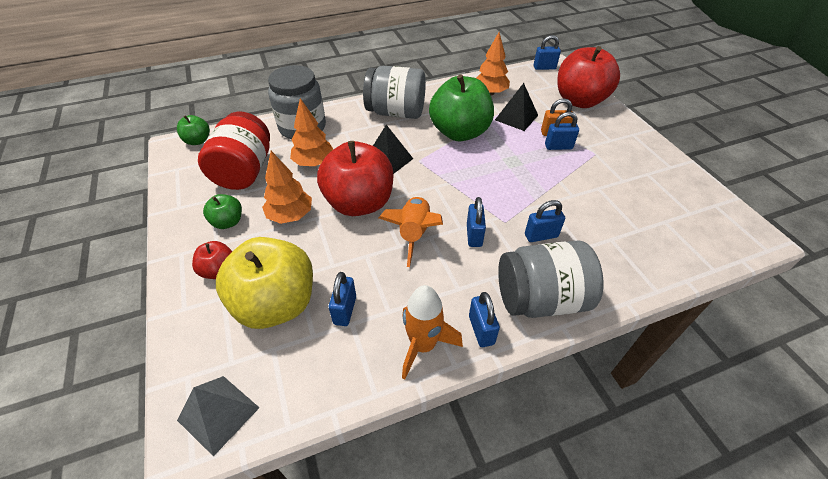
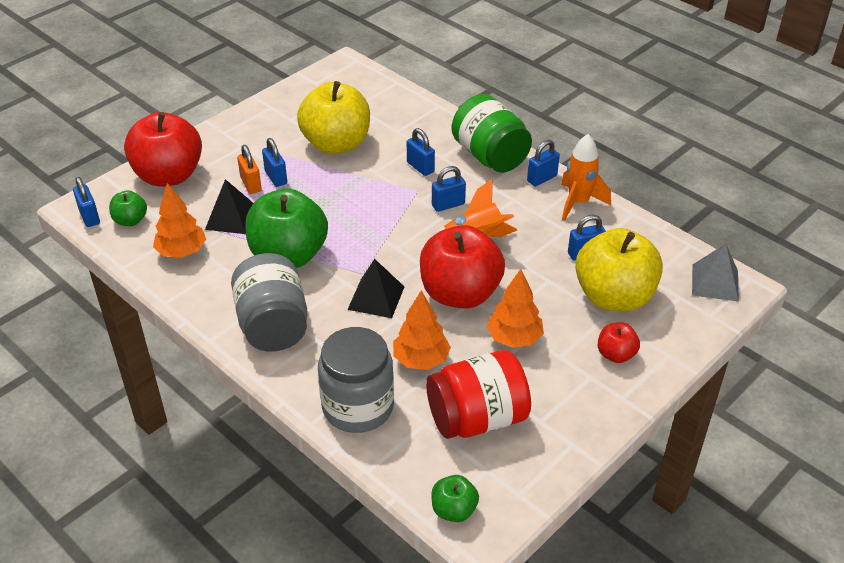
camera: 115 degrees left, 5 degrees down
green apple [203,194,242,229] -> green apple moved to [109,190,147,226]
grey jar [498,240,603,318] -> green jar [452,94,532,173]
none -> yellow apple [297,81,370,154]

